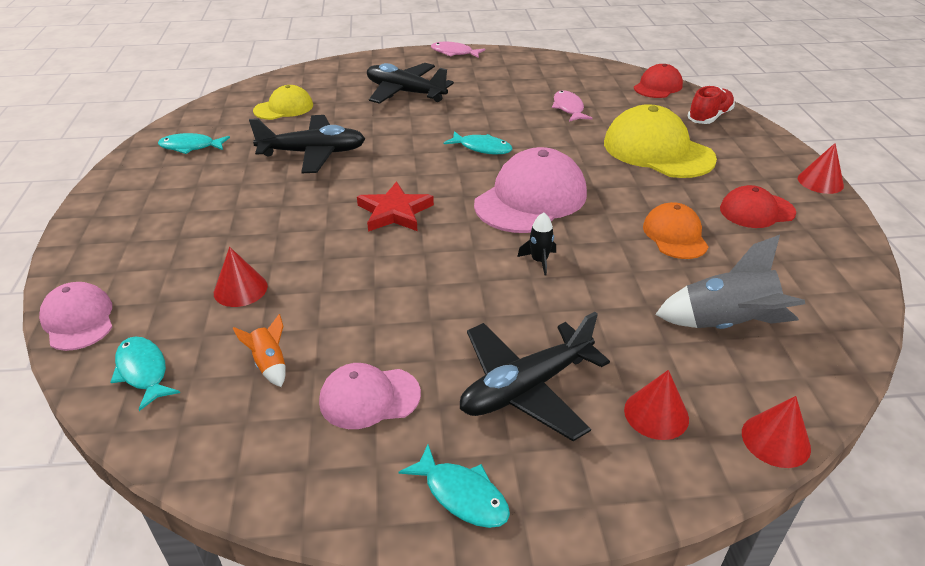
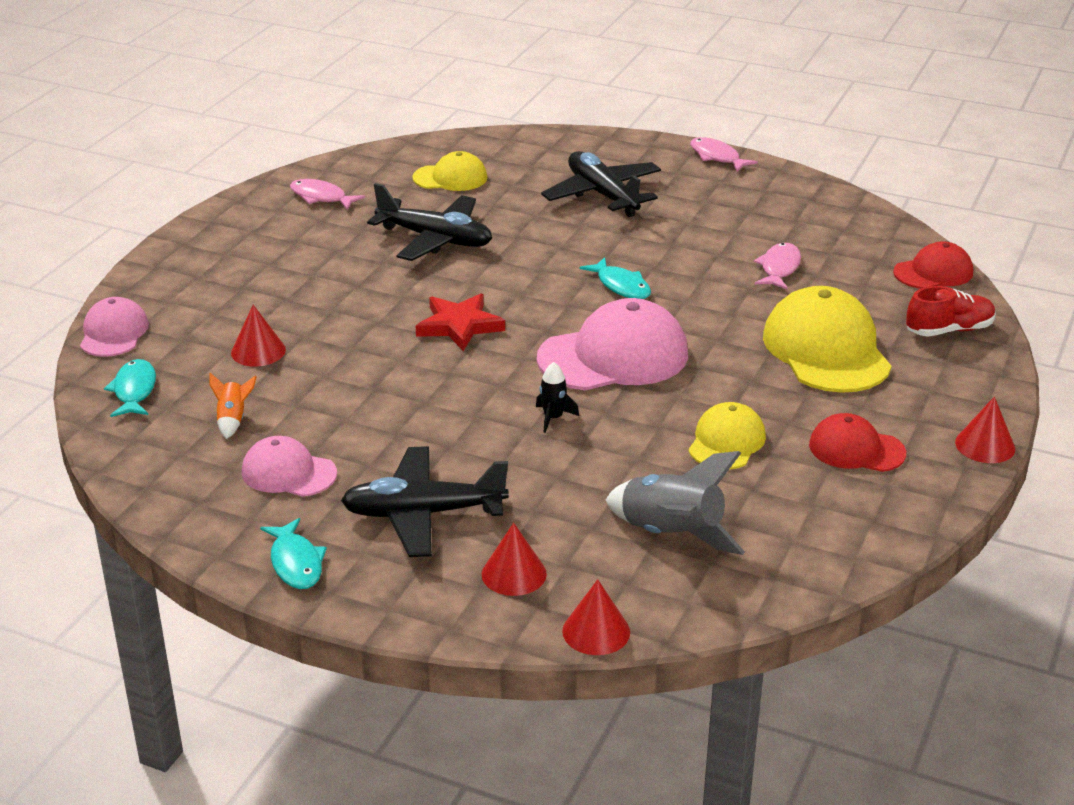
camera: 30 degrees right, 5 degrees down
turquoise fish [158,133,230,154] -> pink fish [290,179,365,210]
orange cap [643,202,709,259] -> yellow cap [689,402,766,470]

